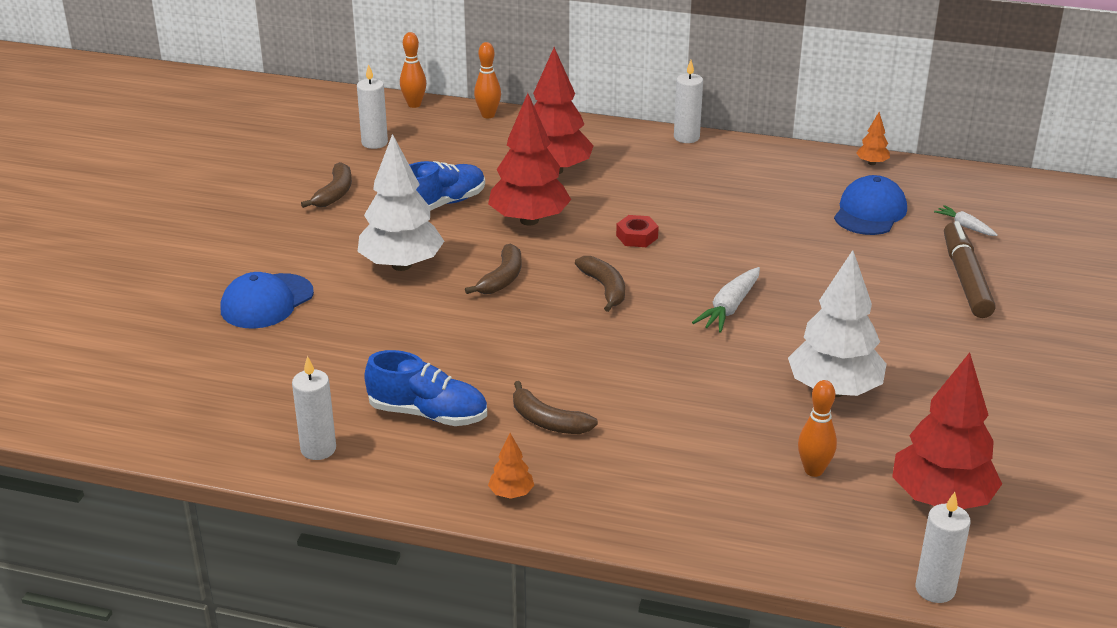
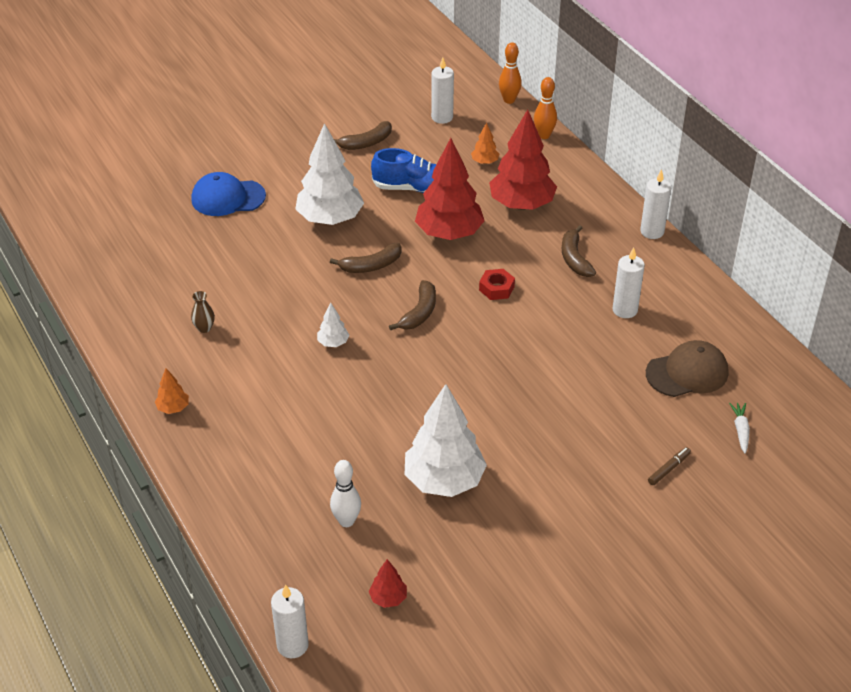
camera: 45 degrees right, 10 degrees up
white candle [292,356,336,460] -> white candle moved to [612,247,645,318]
blue shoe [364,350,487,426] -> brown vase [191,291,215,333]
brown banana [513,381,598,434] -> brown banana moved to [562,225,596,277]
white carrot [692,267,760,333] -> none
orange bowling pin [798,380,837,477] -> white bowling pin [330,460,361,527]
blue cap [834,175,907,235] -> brown cap [646,340,728,397]
orange tree [856,112,890,165] -> orange tree moved to [471,122,499,164]
red tree [892,352,1002,509] -> red tree [369,559,407,608], size x0.43
brown marker [944,221,996,318] -> brown marker [648,447,691,485], size x0.43
none -> white tree [317,303,349,347]

